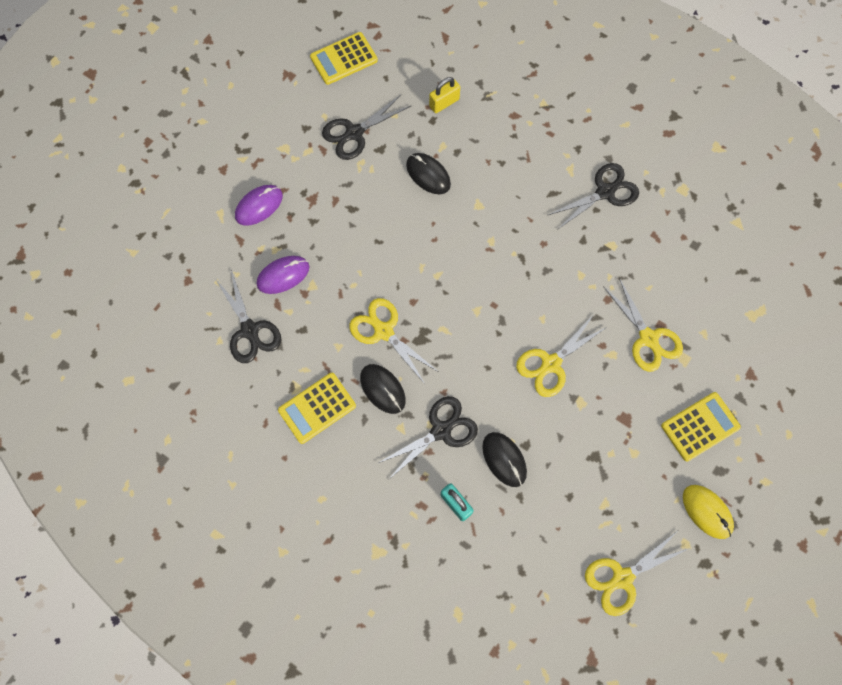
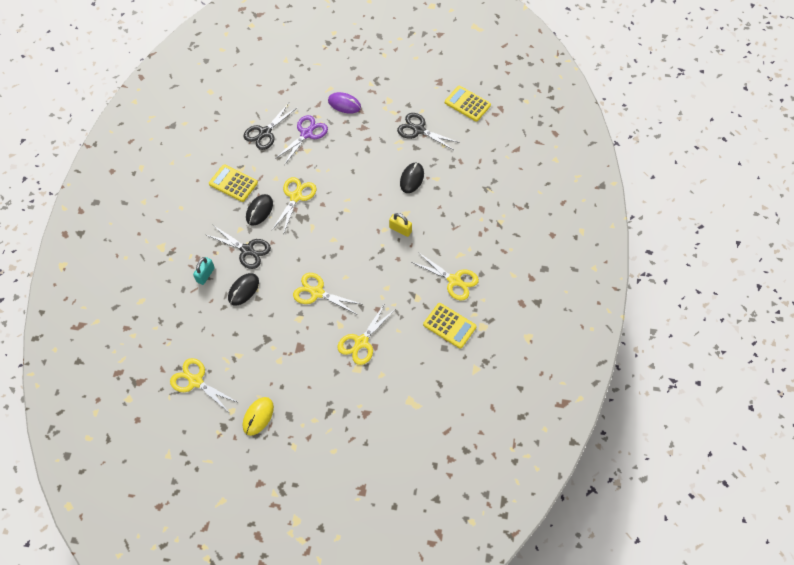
camera: 65 degrees right, 10 degrees down
purple mouse [257,256,310,294] -> purple scissors [275,115,328,165]
yellow padlock [429,77,460,113] -> yellow padlock moved to [389,213,412,237]
black scissors [548,163,639,230] -> yellow scissors [412,252,479,301]
yellow calculator [661,392,741,462] -> yellow calculator moved to [423,303,477,349]

